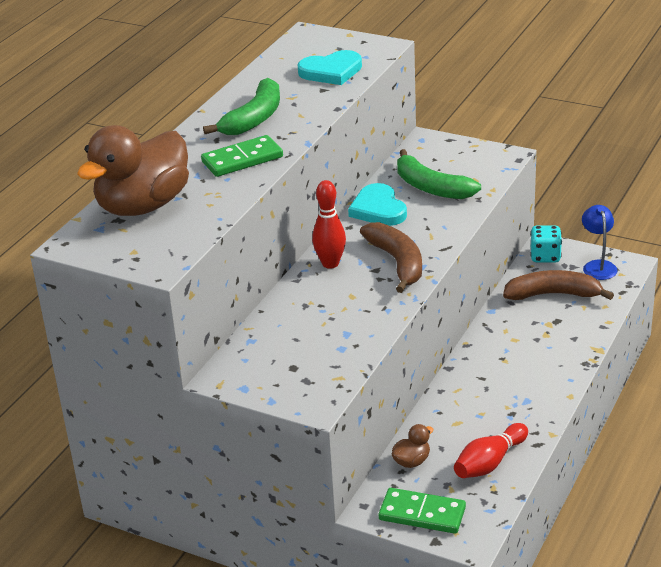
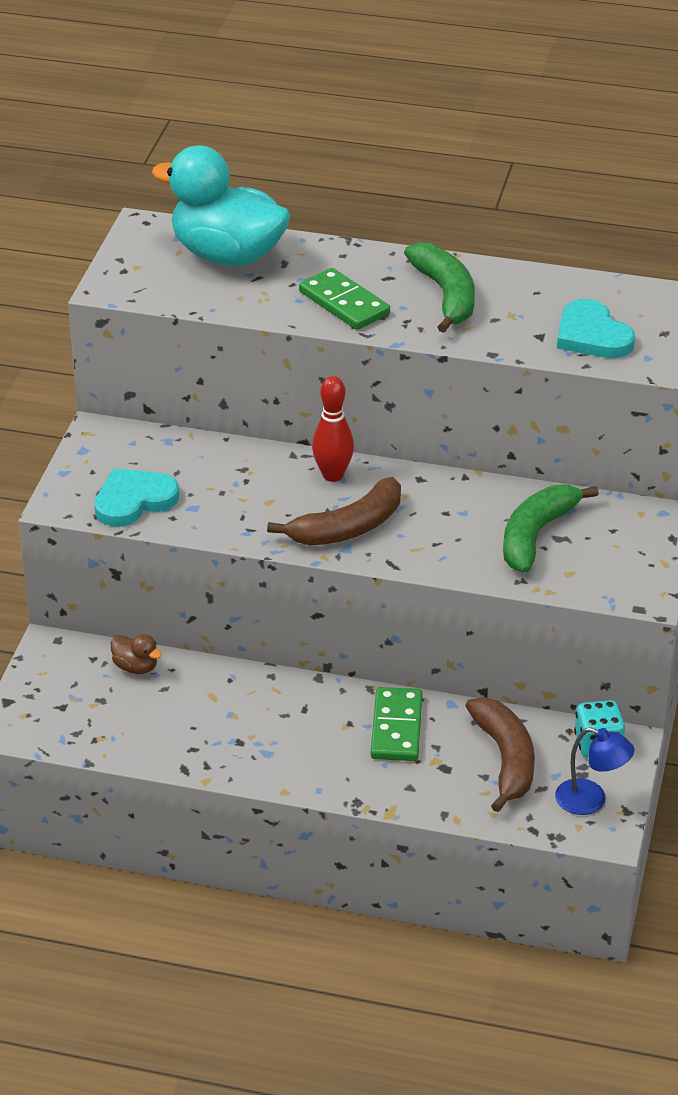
camera: 75 degrees right, 5 degrees up
brown duck [77,125,189,216] -> turquoise duck [152,146,291,266]
green banana [203,78,280,135] -> green banana turned 120 degrees counterclockwise [404,243,475,333]
turquoise heart [348,183,407,226] -> turquoise heart moved to [94,468,179,527]
green domino [379,488,466,534] -> green domino moved to [371,687,423,761]
red bowling pin [454,423,528,478] -> none
blue lamp [582,205,618,280] -> blue lamp turned 45 degrees clockwise [555,727,634,815]

